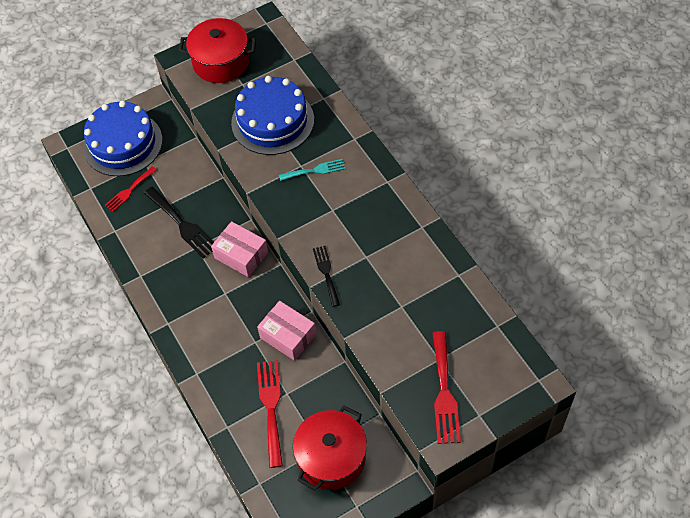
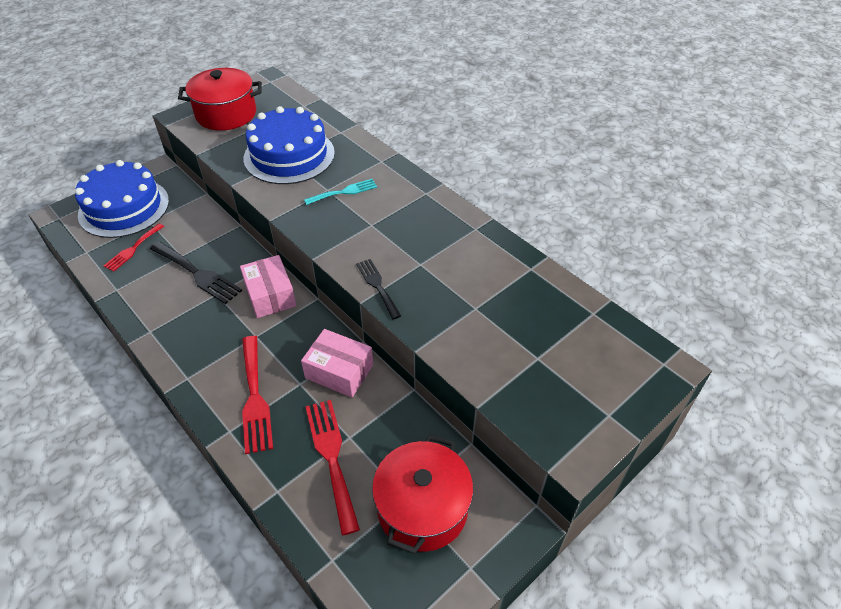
camera: 15 degrees left, 10 degrees down
pink box [211,221,268,277] -> pink box turned 45 degrees clockwise [240,255,296,318]
red fork [432,331,461,444] -> red fork moved to [242,336,273,454]

